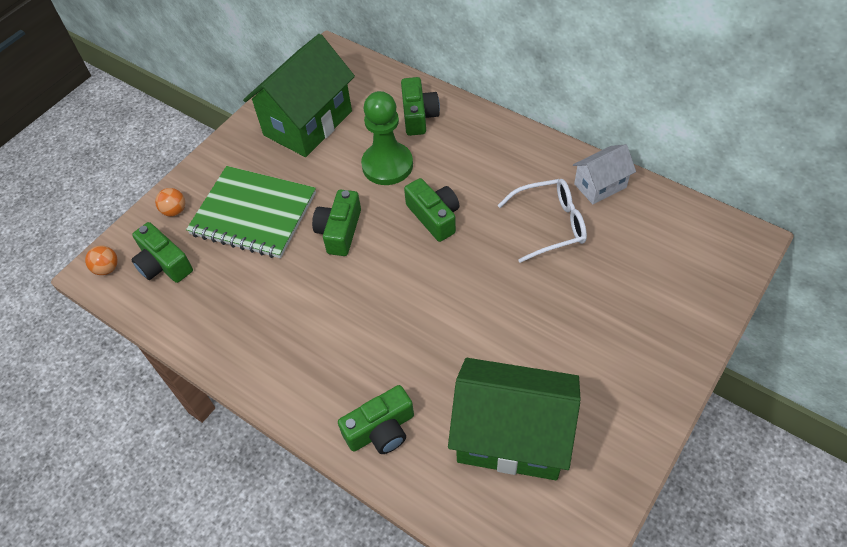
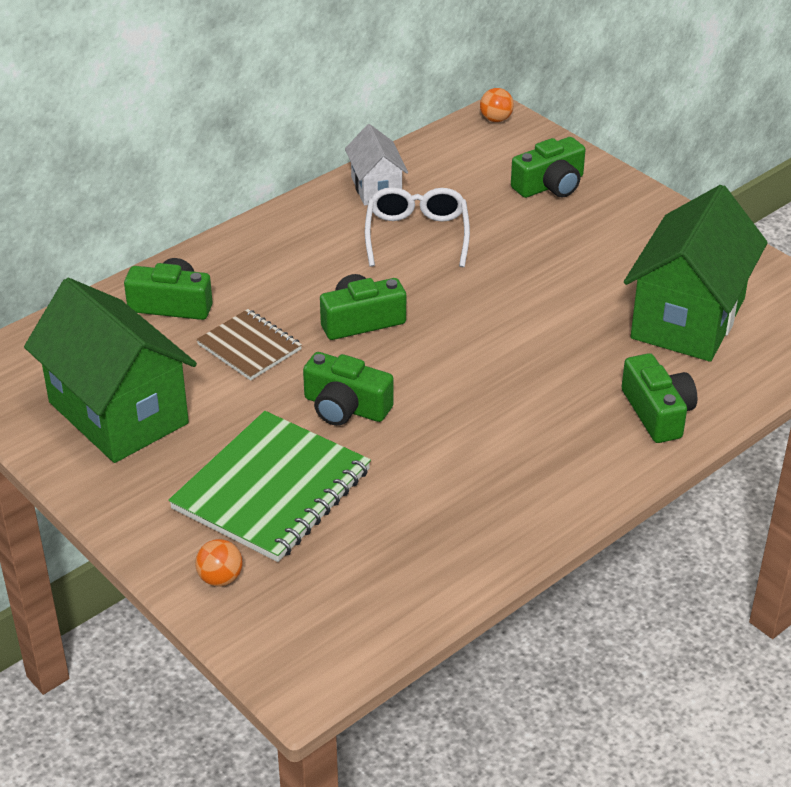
camera: 80 degrees left, 15 degrees down
orange ball [85,245,118,275] -> orange ball moved to [480,88,514,122]
green camera [131,222,193,283] -> green camera moved to [511,137,586,198]
green pawn [361,91,413,185] -> brown notebook [196,309,302,381]

